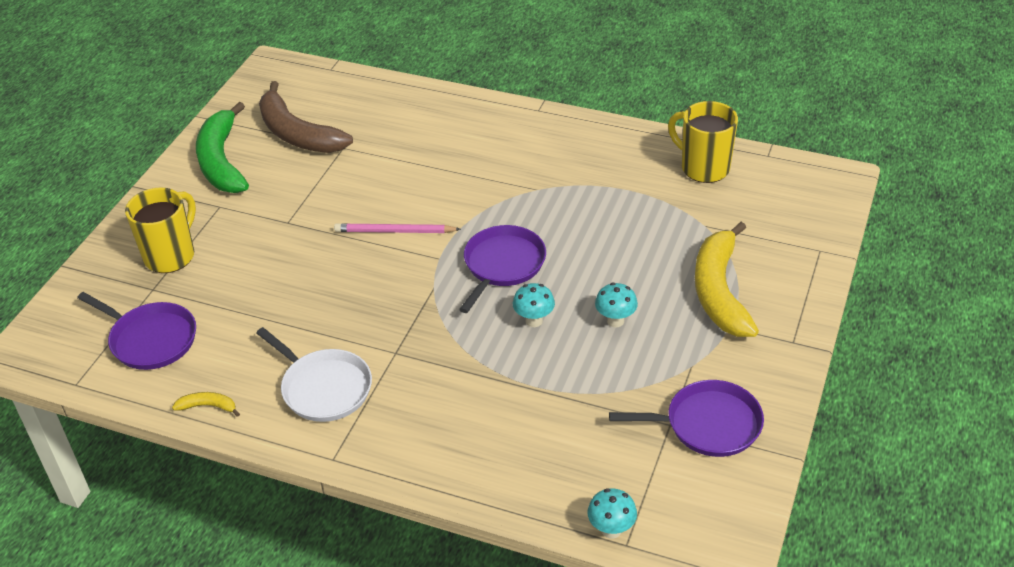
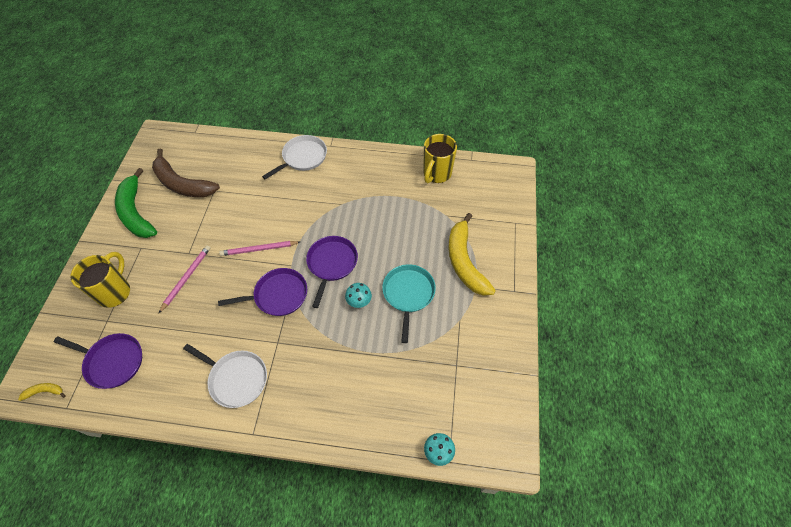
camera: 15 degrees left, 15 degrees up
yellow banana [172,392,240,417] -> yellow banana moved to [18,383,66,401]
turquoise mushroom [595,283,638,327] -> turquoise pan [382,264,436,343]
purple pan [609,380,764,457] -> purple pan moved to [218,268,307,316]
yellow mug [668,101,738,183] -> yellow mug turned 90 degrees counterclockwise [423,134,457,183]
none -> pink pencil [159,245,210,313]
none -> white pan [262,135,327,180]

